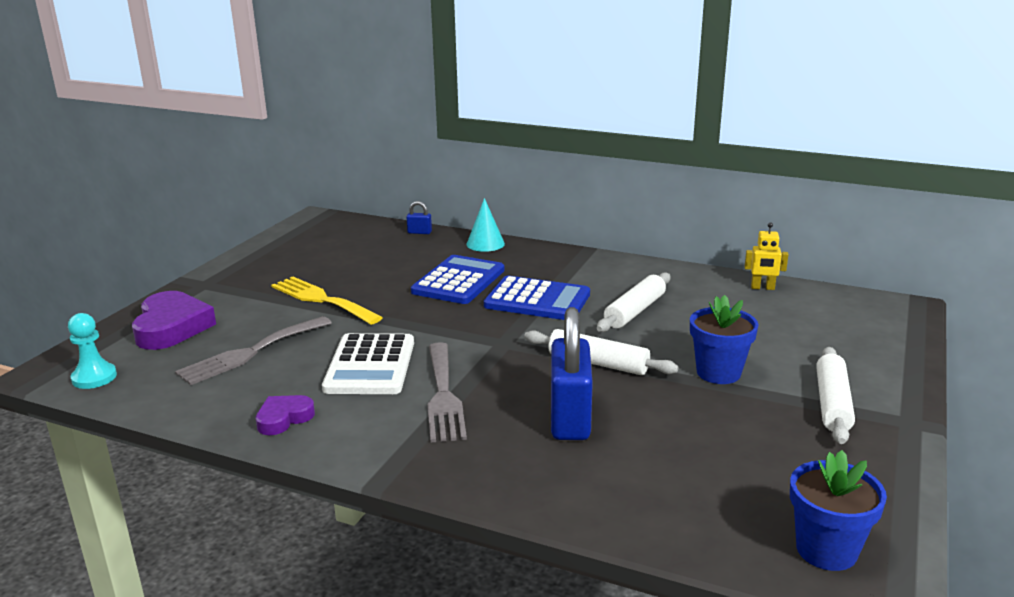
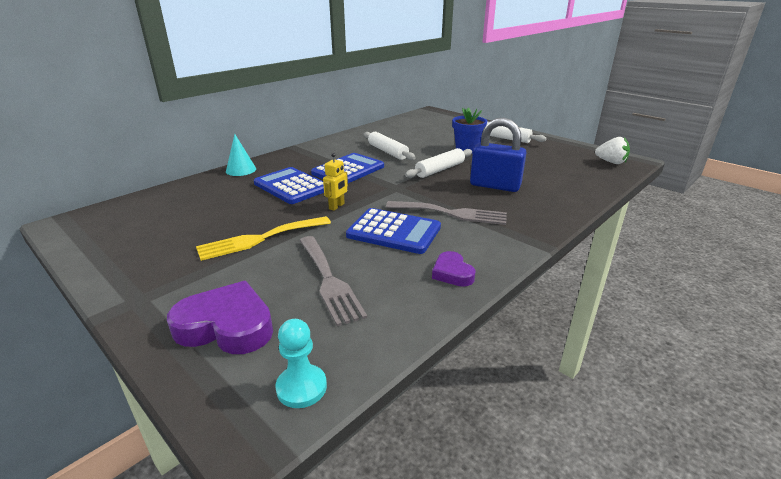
camera: 70 degrees left, 5 degrees up
white calculator [322,333,414,394] -> blue calculator [346,208,441,254]
blue padlock [407,201,432,234] -> none
yellow robot [744,222,789,290] -> yellow robot moved to [323,153,348,211]
blue flower pot [790,450,887,571] -> white strawberry [595,137,630,164]

